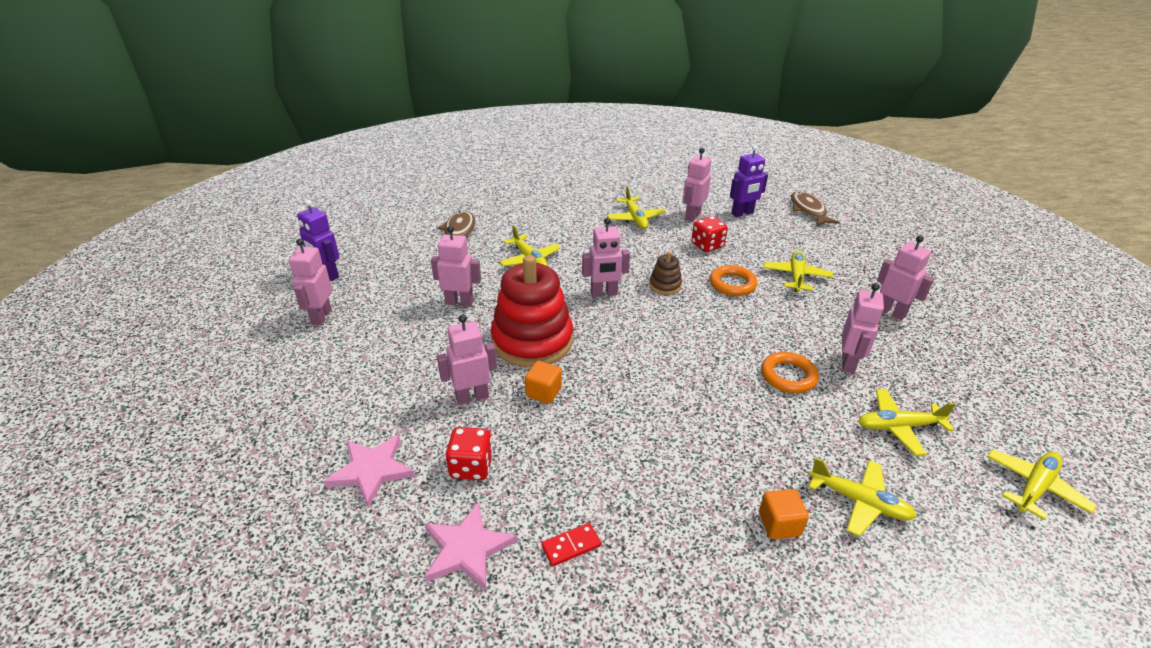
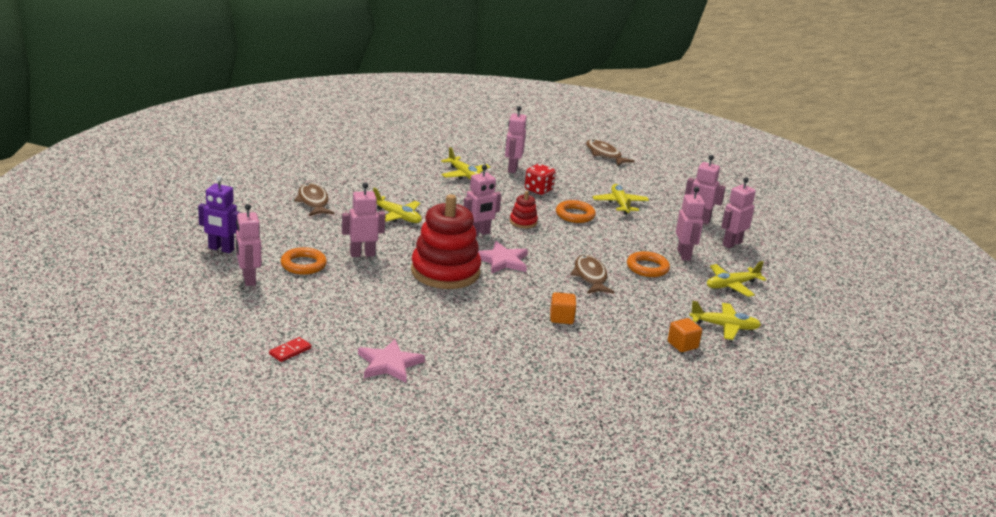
camera: 25 degrees left, 10 degrees down
pink star [425,502,517,590] -> pink star moved to [478,241,528,274]
pink robot [437,315,497,405] -> pink robot moved to [721,177,756,248]
red dice [446,427,493,480] -> none
orange cube [525,361,562,404] -> orange cube moved to [550,292,576,324]
red domino [541,523,601,566] -> red domino moved to [269,337,311,362]
brown stacking toy [649,252,682,295] -> red stacking toy [510,191,538,228]
purple robot [730,145,768,217] -> none
yellow plane [987,450,1096,520] -> none
none -> orange ring [281,247,327,275]
none -> brown fish [571,255,615,294]

